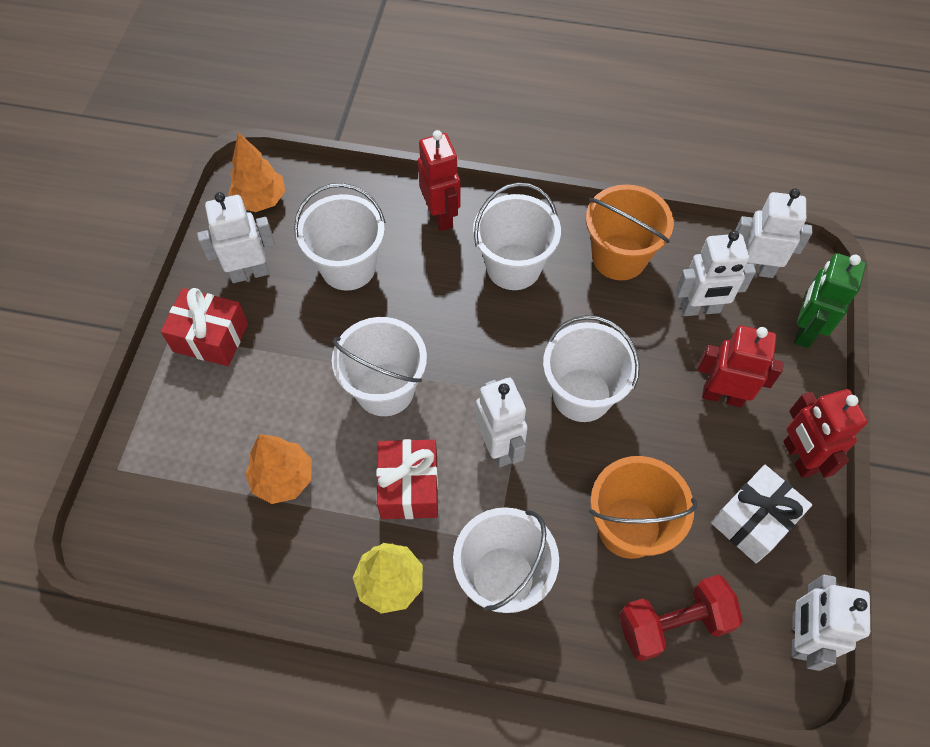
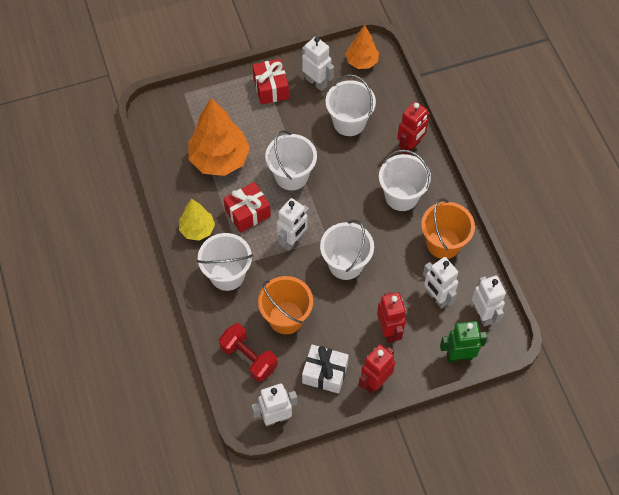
camera: 60 degrees right, 0 degrees up
orange tree [245,434,312,504] -> orange tree [188,98,250,176], size x1.75

